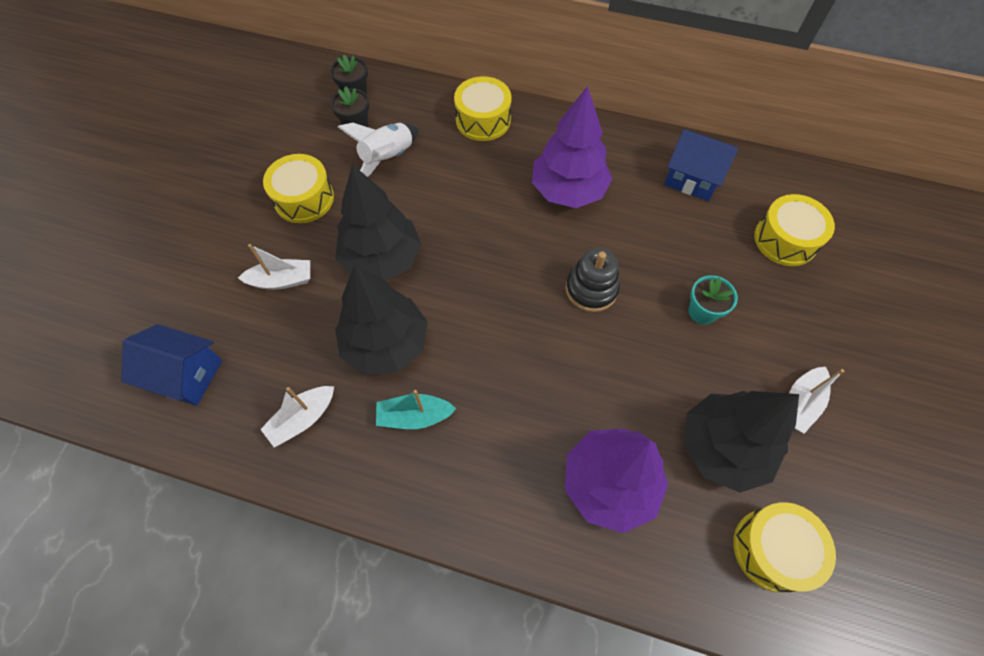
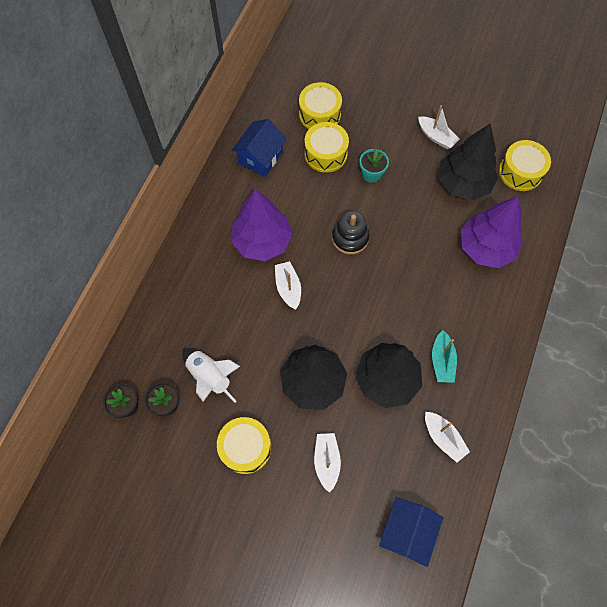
camera: 85 degrees left, 5 degrees up
yellow drum [454,76,512,141] -> yellow drum moved to [305,122,349,173]
none -> white boat [275,261,301,310]

